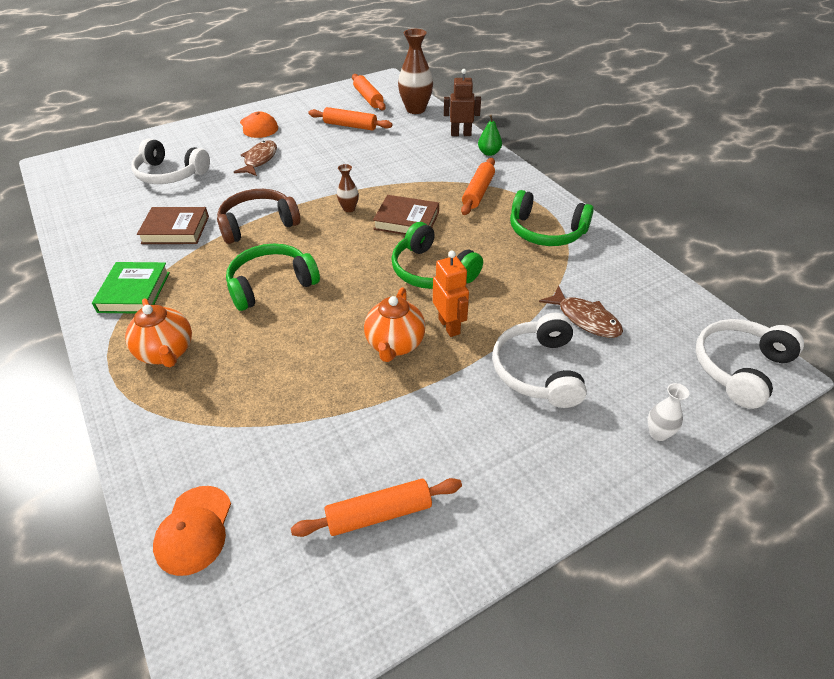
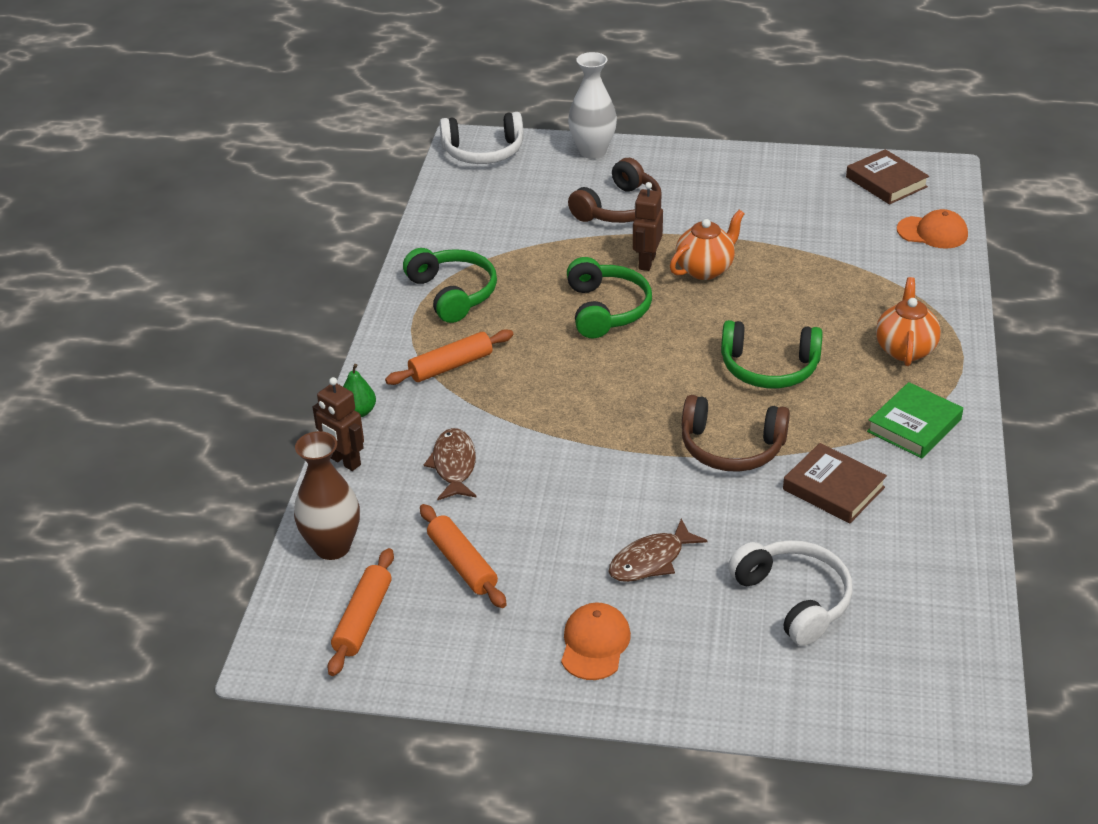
camera: 140 degrees left, 5 degrees down
orange cap [153,486,231,576] -> orange cap turned 60 degrees clockwise [897,209,968,249]
orange rolling pin [291,478,462,537] -> none
brown vase [337,164,359,212] -> none
brown book [373,195,439,235] -> brown book moved to [846,149,929,205]
orange robot [433,251,469,337] -> brown robot [633,182,663,271]
white headphones [492,313,587,408] -> brown headphones [568,158,661,223]
brown fish [539,286,623,338] -> brown fish moved to [424,428,477,501]
white vase [648,383,689,441] -> white vase [568,52,617,159], size x1.98

